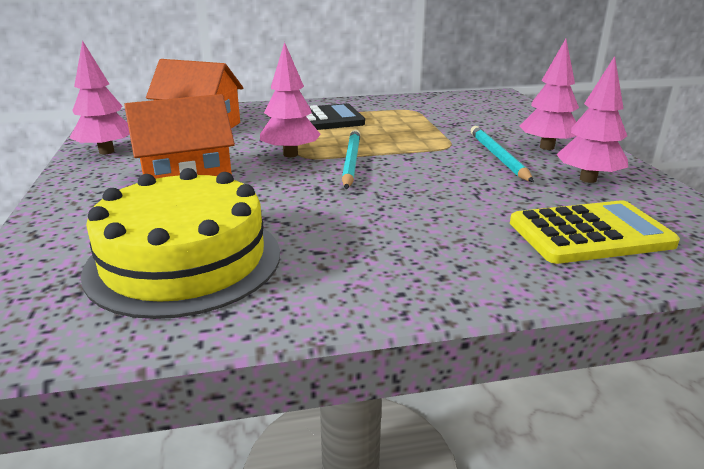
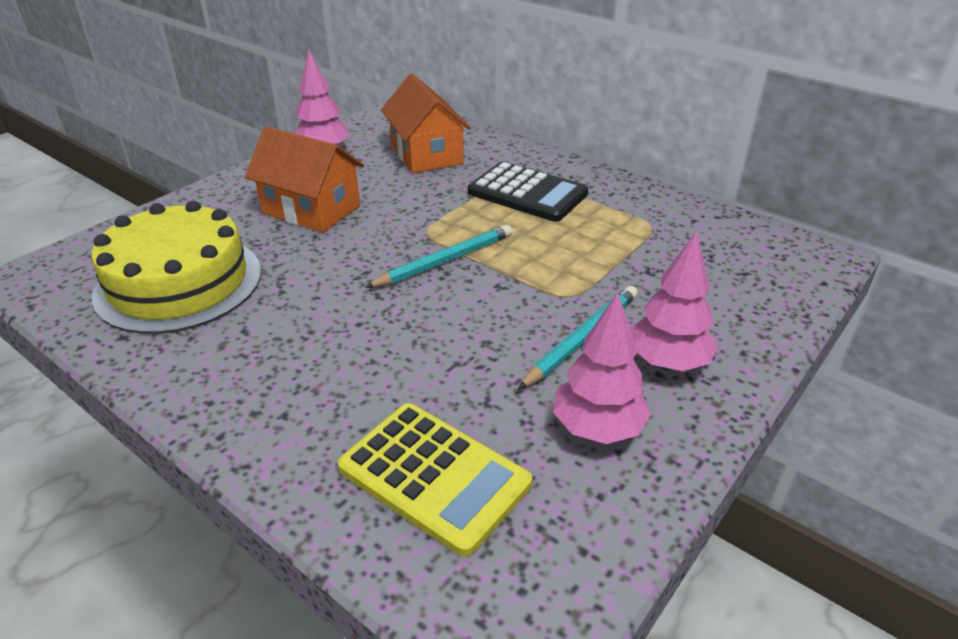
camera: 50 degrees right, 10 degrees up
pink tree [260,42,321,157] -> none

